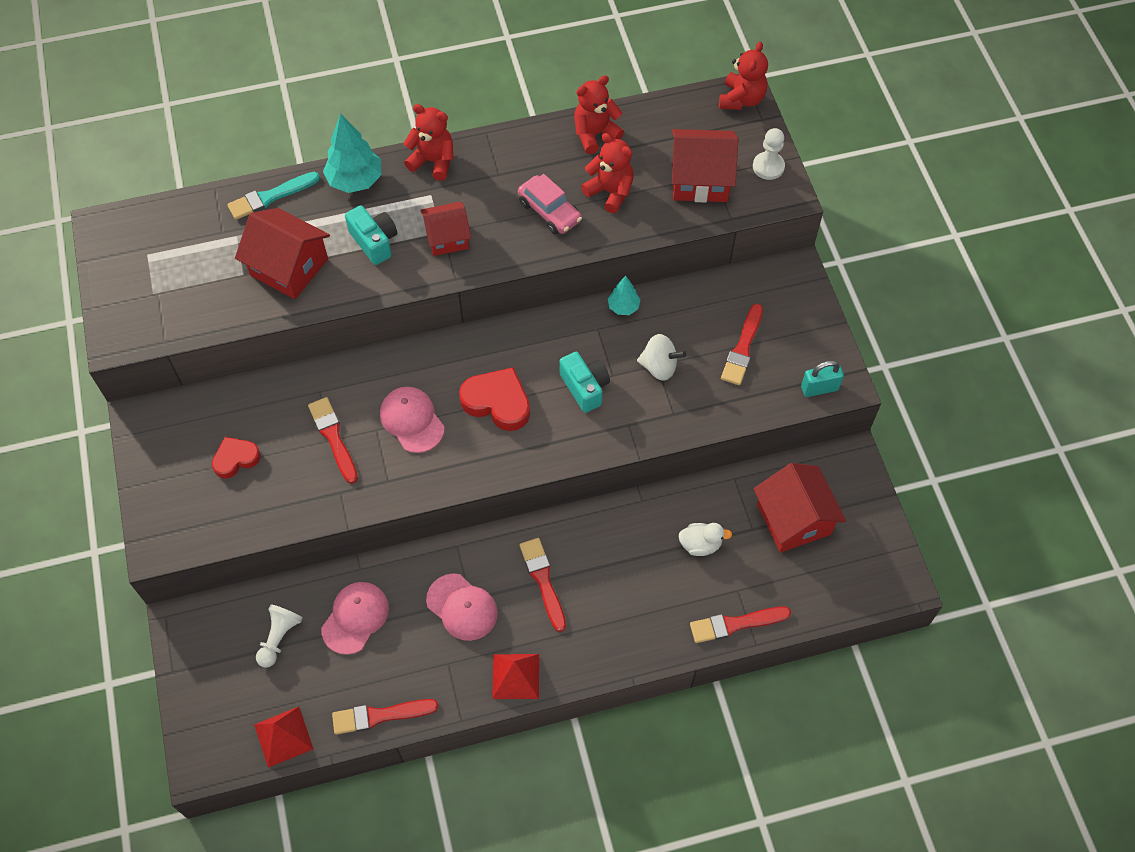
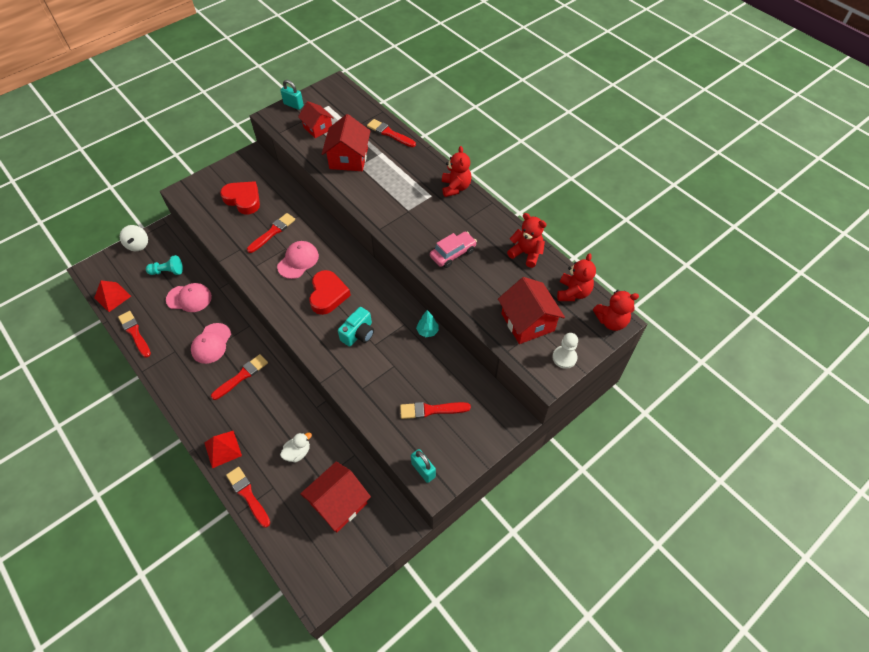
camera: 65 degrees right, 5 degrees down
red heart [212,437,261,479] -> red heart [220,181,260,214], size x1.57
turquoise brush [227,172,320,220] -> red brush [367,119,416,147]
white pawn [256,604,303,668] -> turquoise pawn [146,255,183,275]
turquoise tree [323,113,381,193] -> none
turquoise camera [345,205,397,265] -> none
red house [420,201,471,256] -> red house moved to [298,101,334,138]
red pyramid [492,654,539,699] -> red pyramid moved to [204,431,242,468]
pink car [518,174,582,234] -> pink car turned 150 degrees counterclockwise [430,232,477,268]
red teddy bear [581,133,634,213] -> red teddy bear moved to [557,253,596,301]
white spinning top [637,334,686,381] -> white spinning top moved to [120,225,148,251]
white duck [678,523,732,556] -> white duck turned 105 degrees counterclockwise [280,433,312,463]
none -> turquoise padlock [280,80,304,110]

